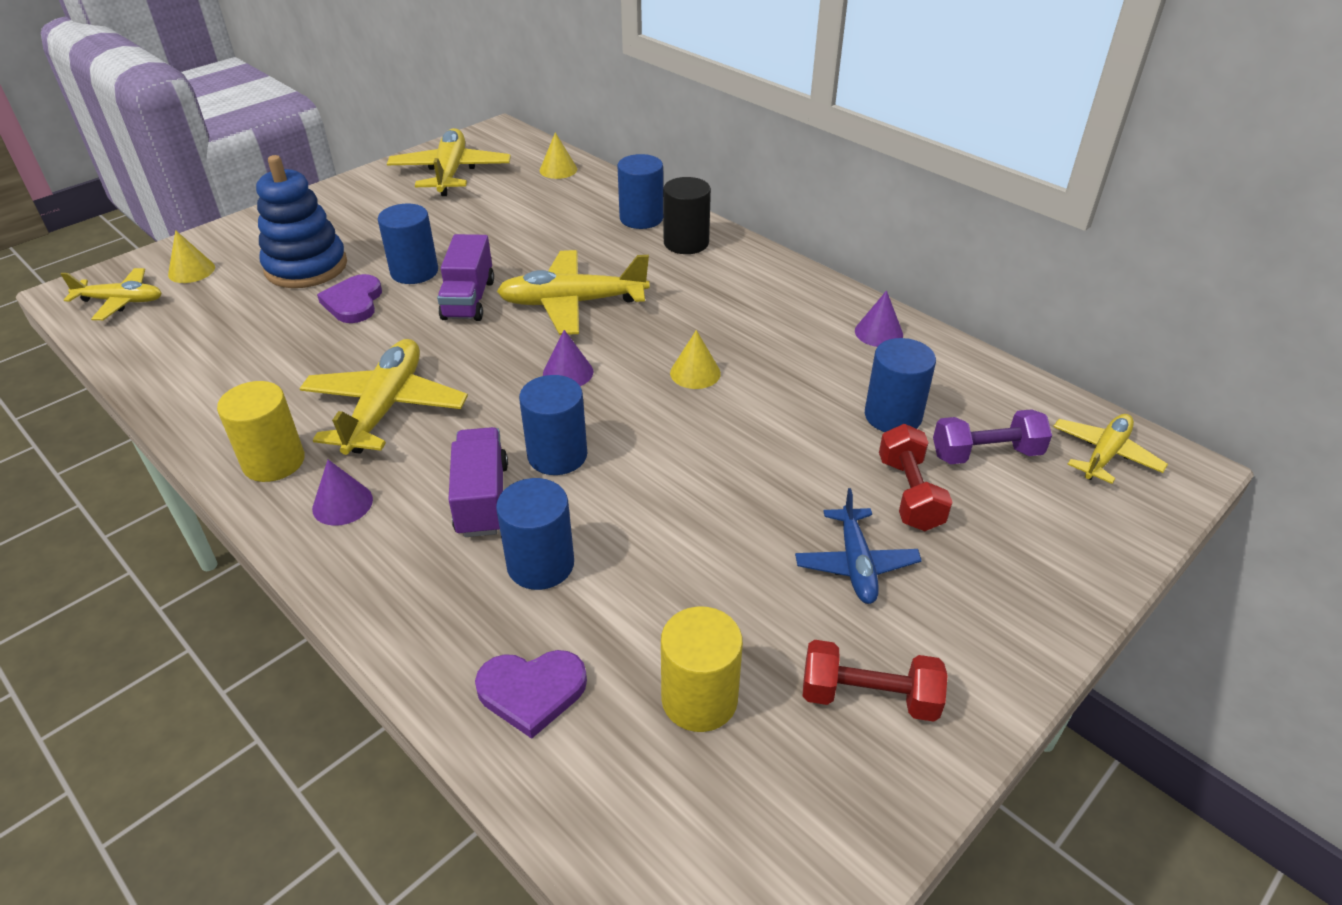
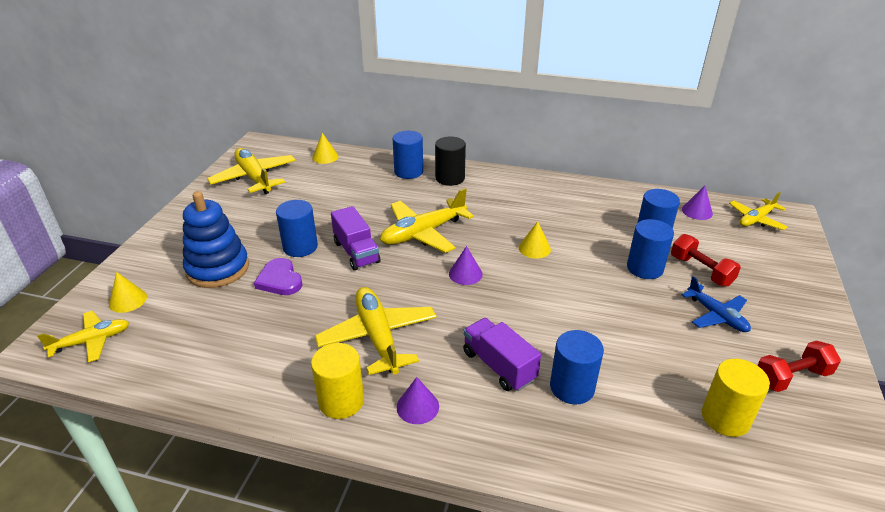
camera: 30 degrees left, 5 degrees down
purple heart [475,650,587,739] -> none
blue cylinder [519,375,587,475] -> blue cylinder moved to [627,219,674,279]
purple cone [855,291,903,347] -> purple cone moved to [682,186,713,220]
purple dumbbell [933,409,1052,464] -> none
yellow plane [1053,414,1168,484] -> yellow plane turned 135 degrees counterclockwise [729,192,788,230]

